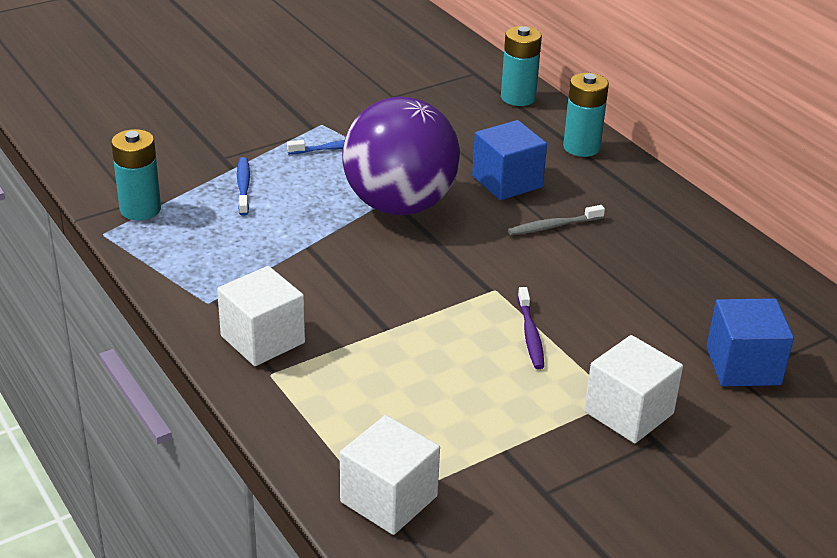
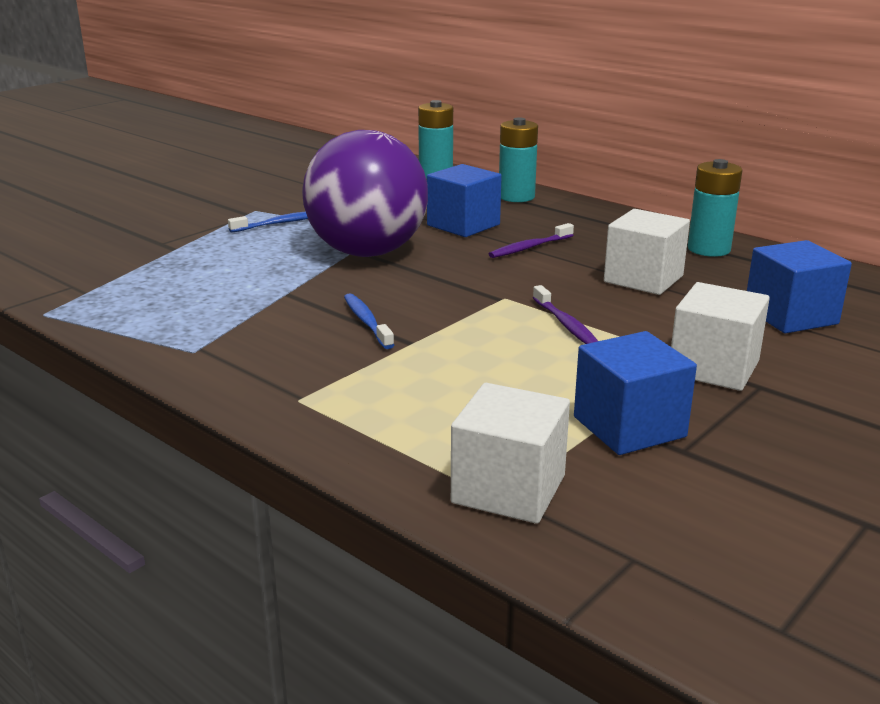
camera: 15 degrees left, 10 degrees down
turquoise battery [111,129,161,220] -> turquoise battery moved to [688,159,742,257]
white cube [217,266,305,366] -> white cube moved to [604,209,690,295]
blue toothbrush [237,157,250,216] -> blue toothbrush moved to [344,294,394,349]
grey toothbrush [508,205,605,235] -> purple toothbrush [489,223,574,258]
none -> blue cube [574,331,697,455]

